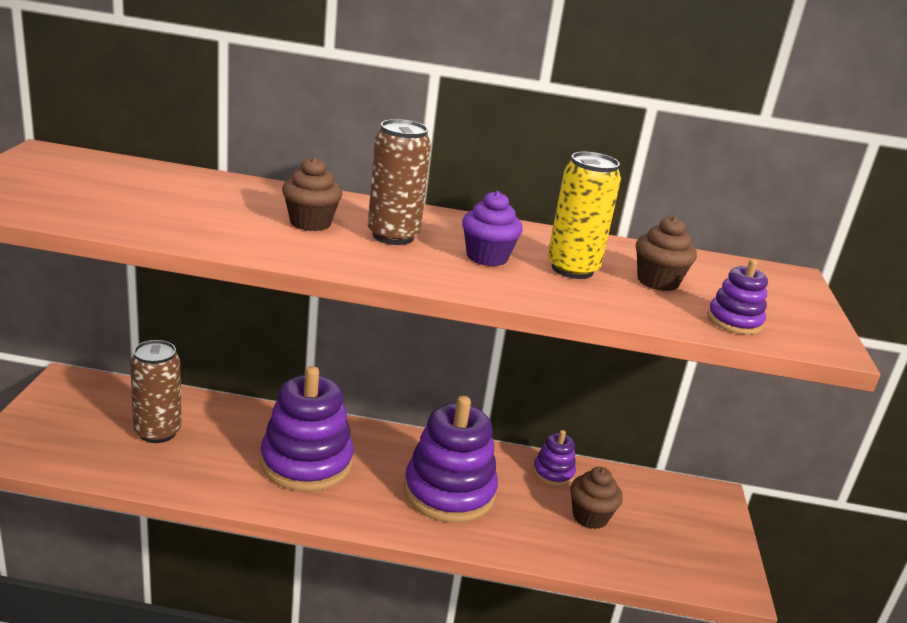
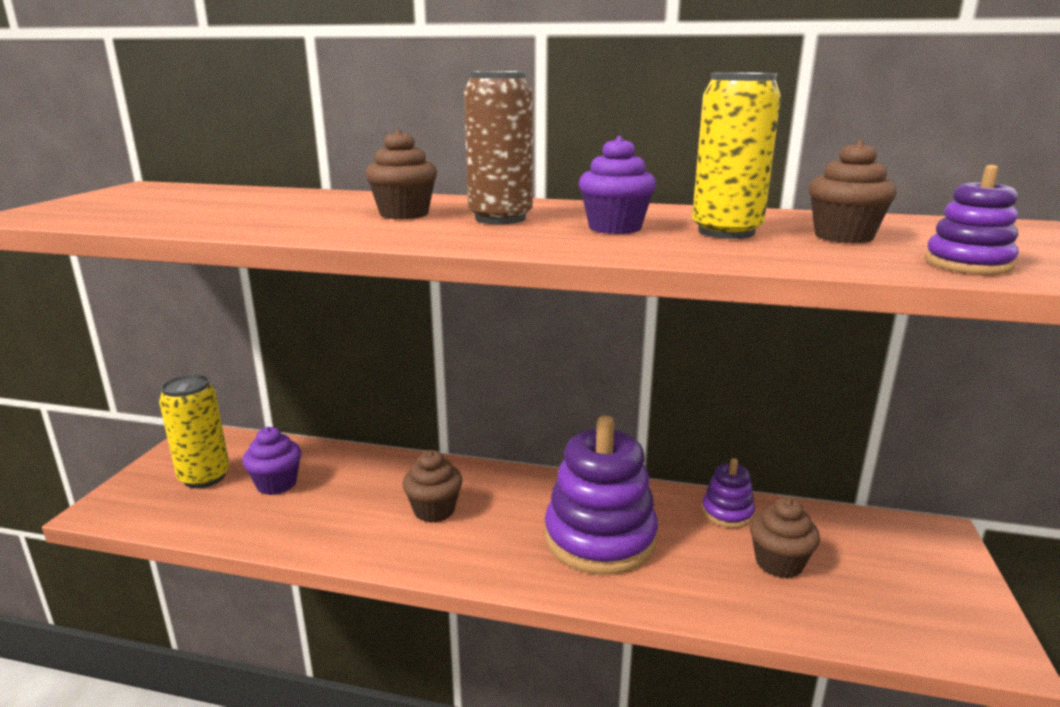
camera: 10 degrees right, 5 degrees down
brown can [130,340,181,443] -> purple cupcake [242,427,302,495]
purple stacking toy [260,366,354,492] -> brown cupcake [402,450,463,523]
none -> yellow can [159,374,230,488]

